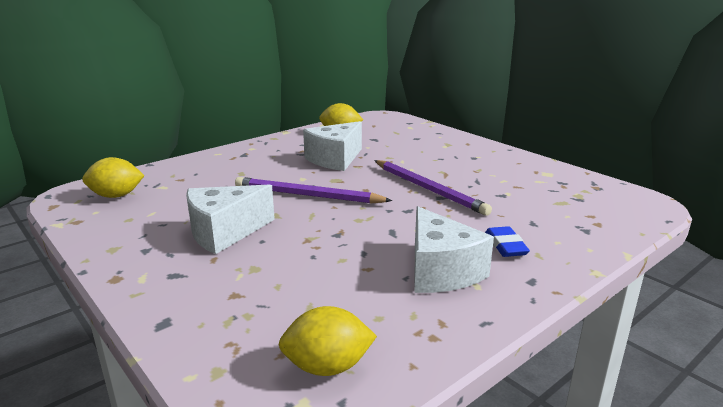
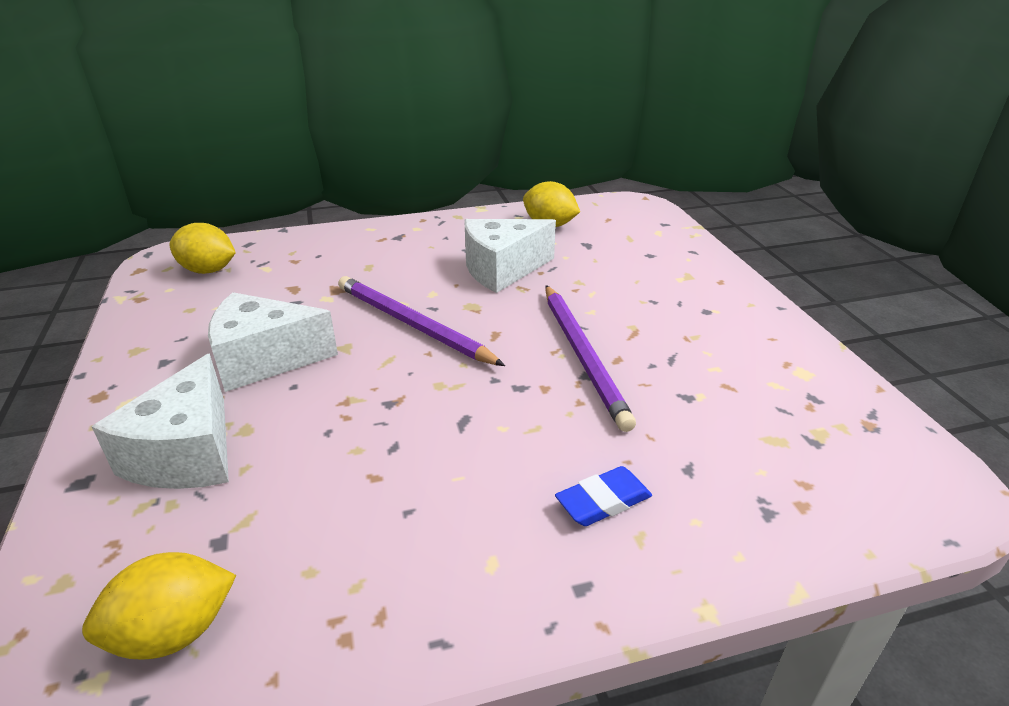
camera: 25 degrees right, 10 degrees up
yellow lemon [279,306,377,376] -> yellow lemon turned 45 degrees counterclockwise [82,552,236,660]
white cheese [414,206,494,293] -> white cheese moved to [92,353,229,489]
blue eraser [485,226,530,257] -> blue eraser turned 45 degrees clockwise [555,466,652,526]

